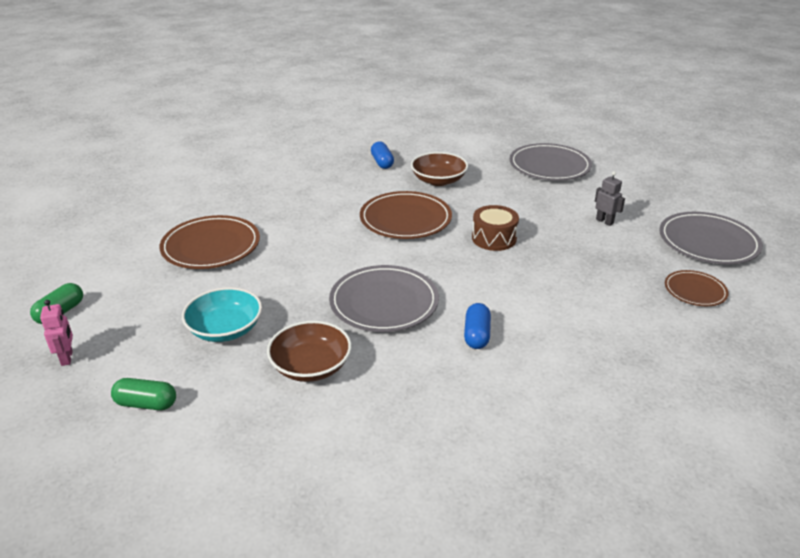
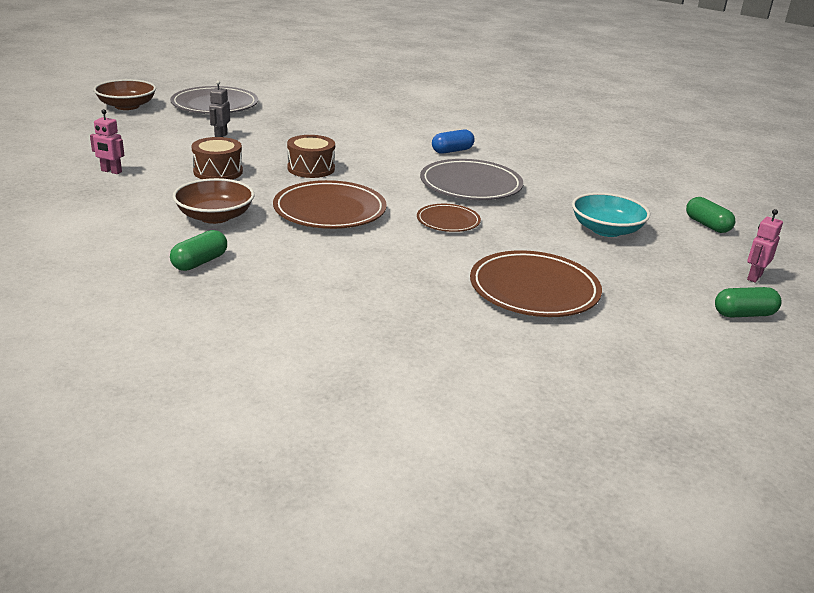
camera: 130 degrees left, 5 degrees down
brown bowl [267,321,351,382] -> brown bowl moved to [93,79,156,110]
blue capsule [371,142,394,169] -> green capsule [170,230,227,271]
grey plate [509,143,592,181] -> pink robot [90,109,125,174]
brown plate [665,270,729,306] -> brown plate moved to [417,204,481,232]
none -> brown drum [191,137,243,180]

